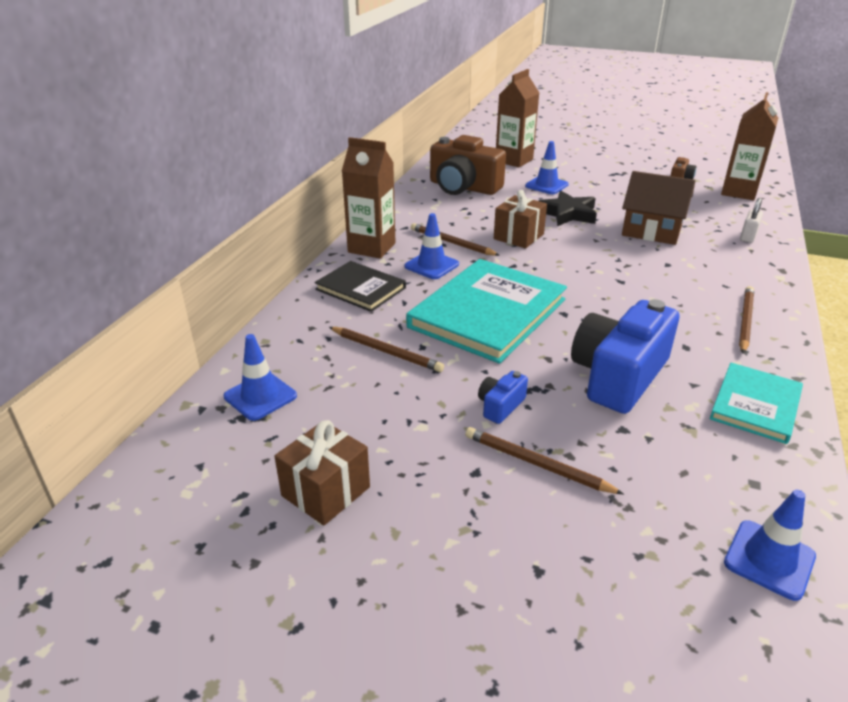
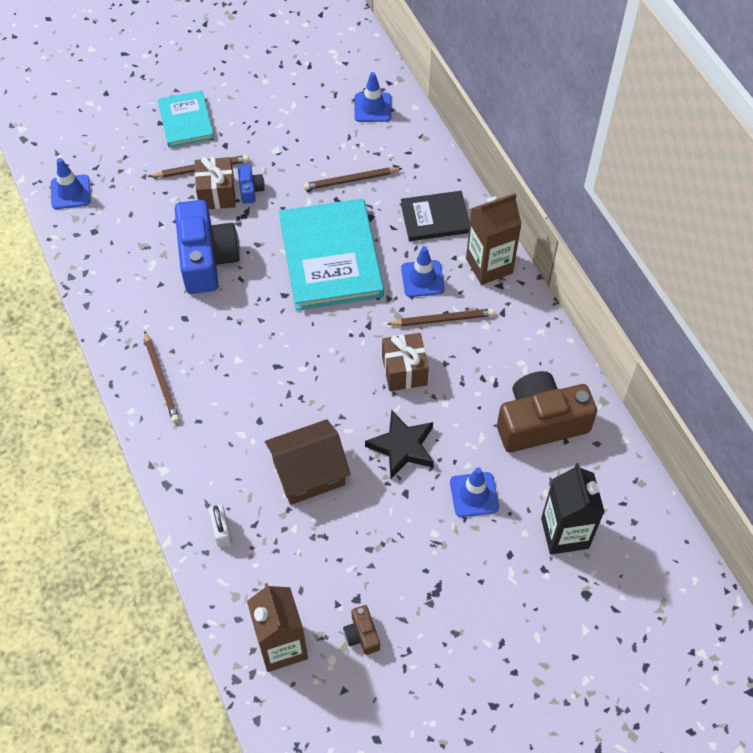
camera: 135 degrees right, 25 degrees up
brown gift [275,420,370,525] -> brown gift moved to [195,157,236,210]
brown carton [496,69,539,167] -> black carton [541,463,605,555]
turquoise book [710,363,803,444] -> turquoise book moved to [158,90,214,148]

